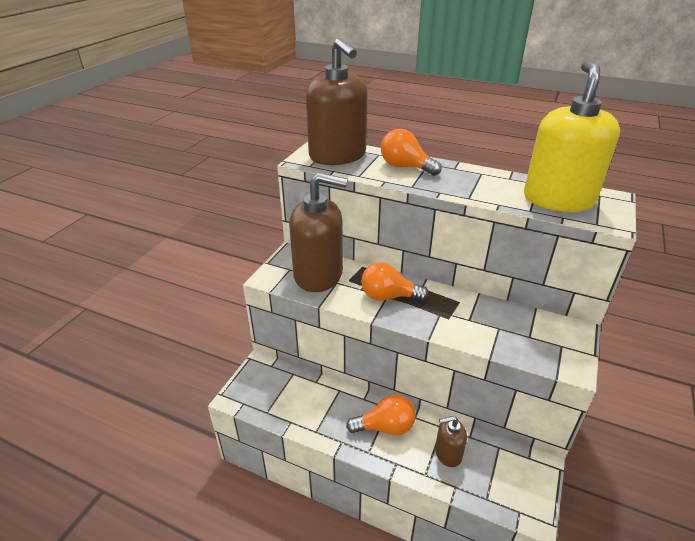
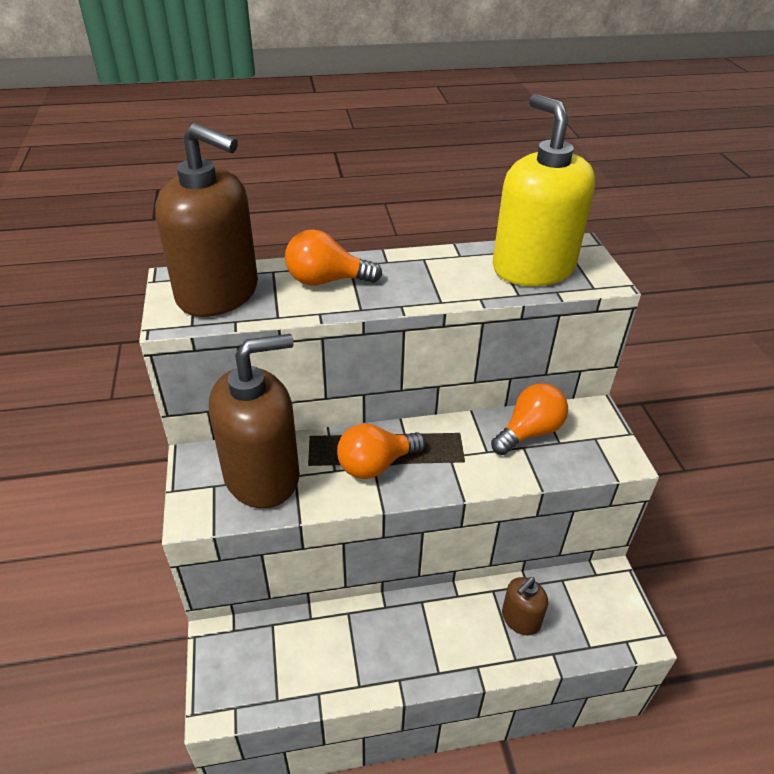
camera: 35 degrees left, 5 degrees up
orange light bulb [346,394,416,435] -> orange light bulb moved to [491,383,568,455]

